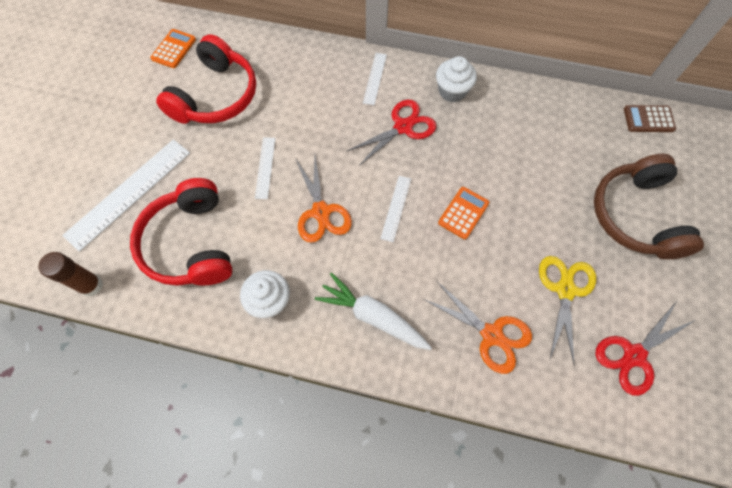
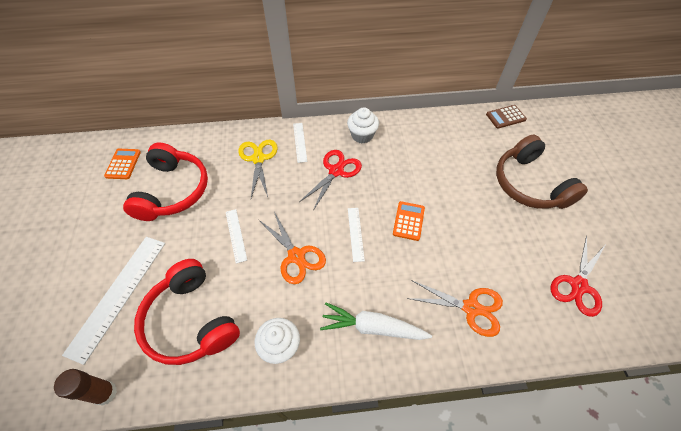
camera: 20 degrees left, 10 degrees down
yellow scissors [539,256,596,364] -> yellow scissors moved to [238,140,278,198]

